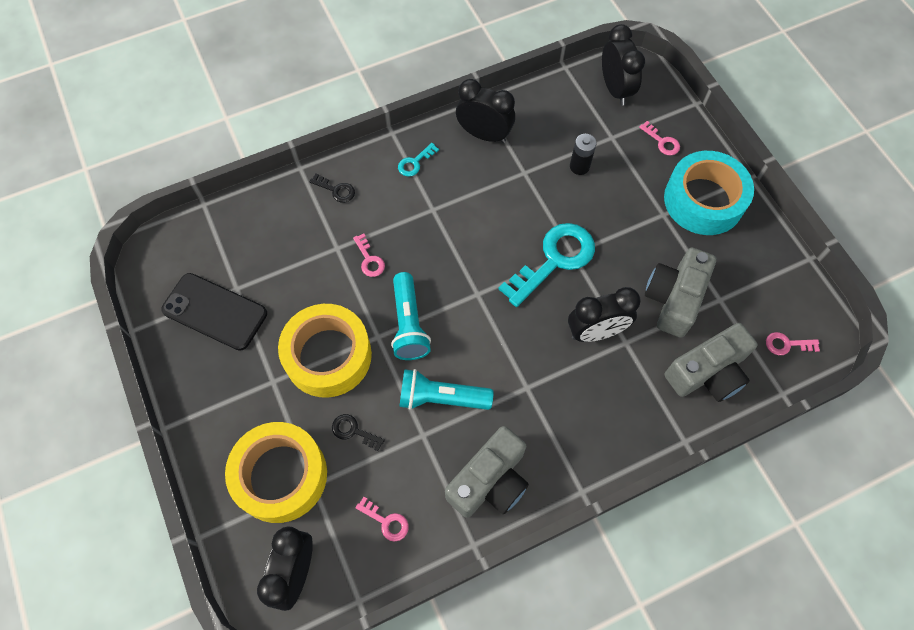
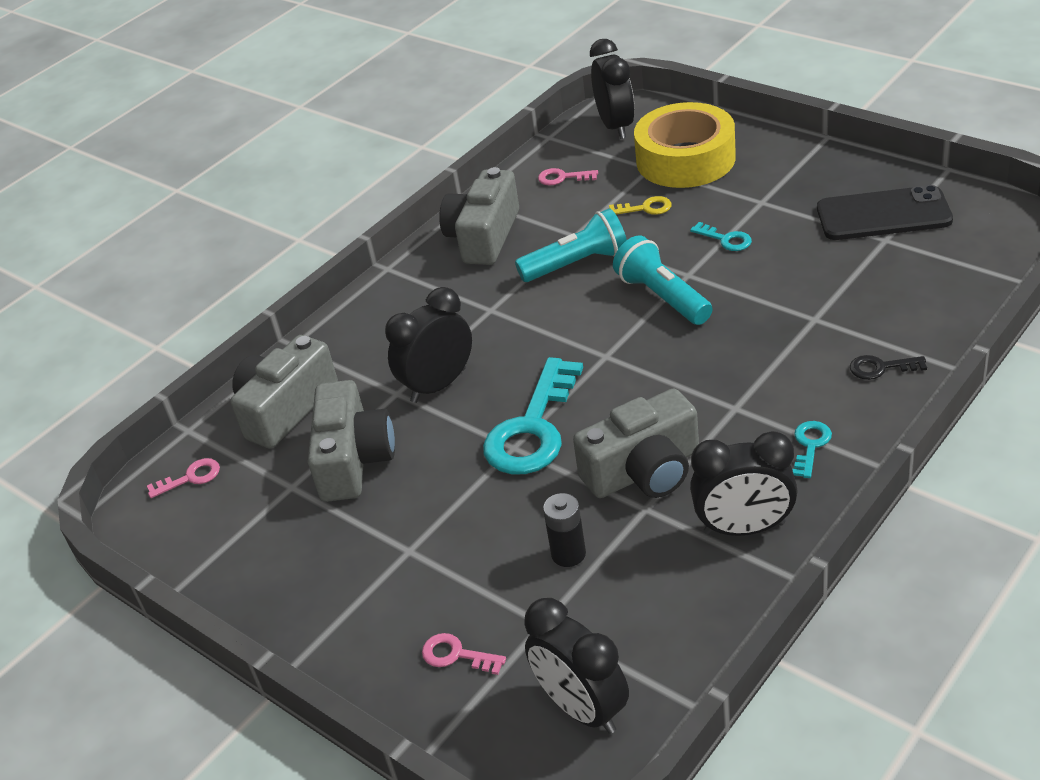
camera: 160 degrees right, 25 degrees down
yellow tape [278,304,372,398] -> turquoise key [690,222,752,251]
black key [332,414,385,451] -> yellow key [609,196,672,215]
pink key [353,233,385,277] -> none
turquoise tape [664,151,754,235] -> none
none -> grey camera [573,389,699,498]

